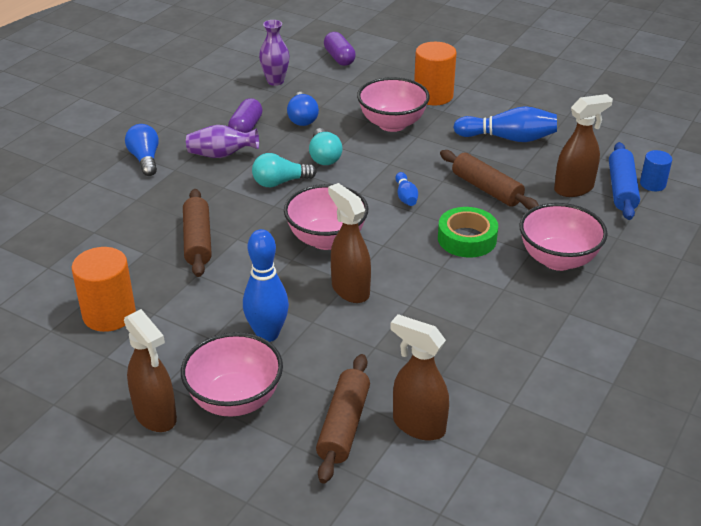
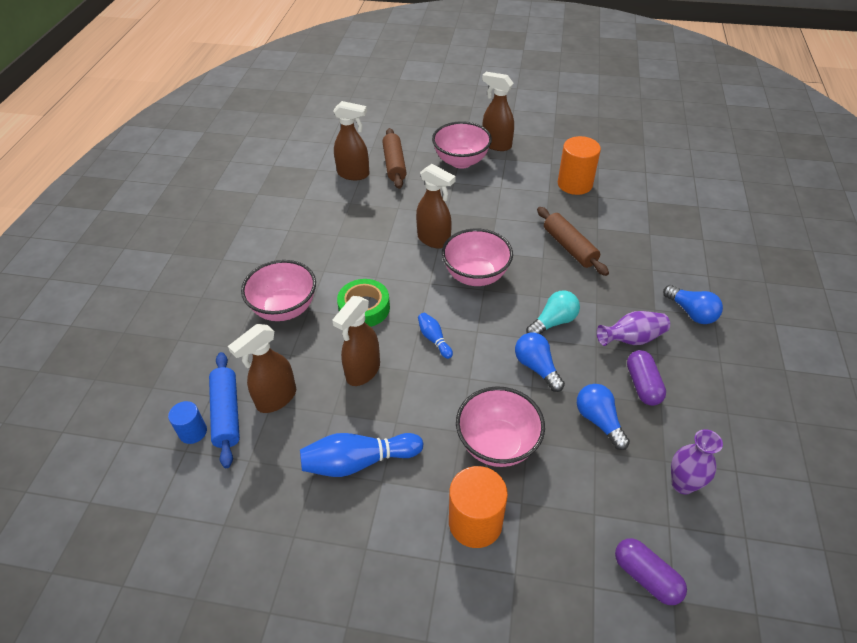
camera: 160 degrees right, 10 degrees up
blue bowling pin [243,229,289,342] -> none
turquoise light bulb [309,128,343,165] -> blue light bulb [515,333,565,392]
brown rolling pin [440,150,539,210] -> brown spray bottle [332,296,380,386]

